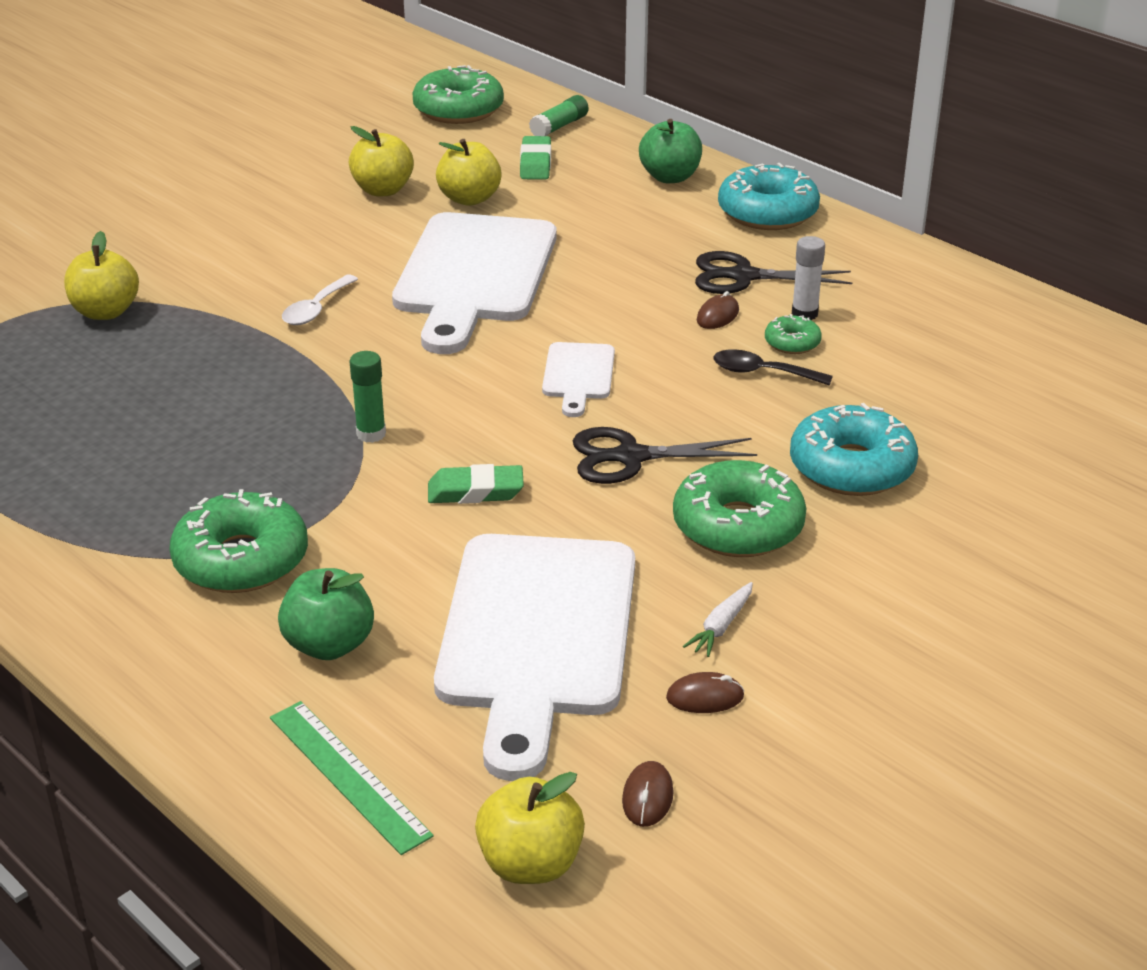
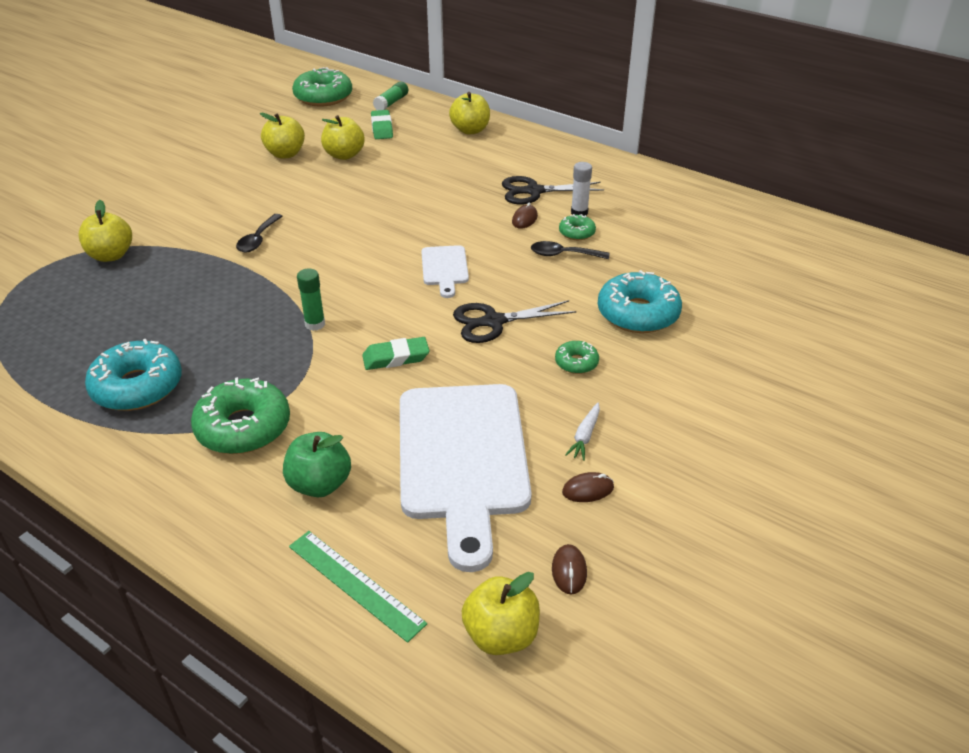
camera: 10 degrees left, 5 degrees up
white spoon [282,275,358,325] -> black spoon [236,214,282,252]
white cutting board [392,212,557,354] -> none
green apple [639,119,702,183] -> yellow apple [449,92,490,135]
green donut [673,460,806,557] -> green donut [555,341,599,374], size x0.50
turquoise donut [718,163,820,230] -> turquoise donut moved to [85,339,182,411]

